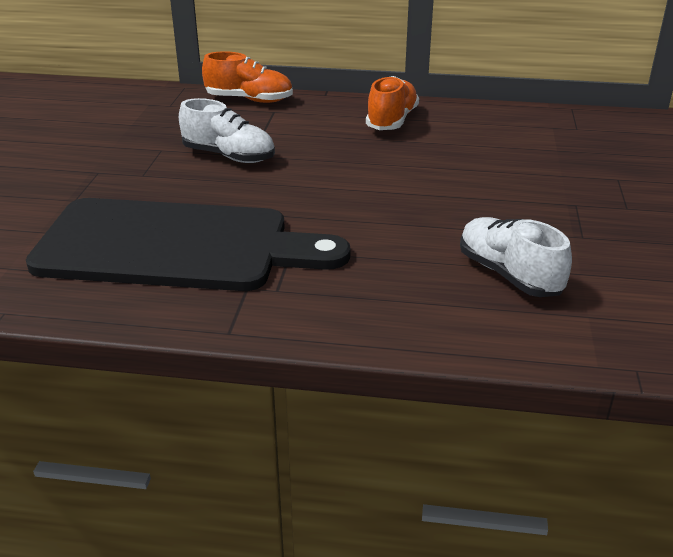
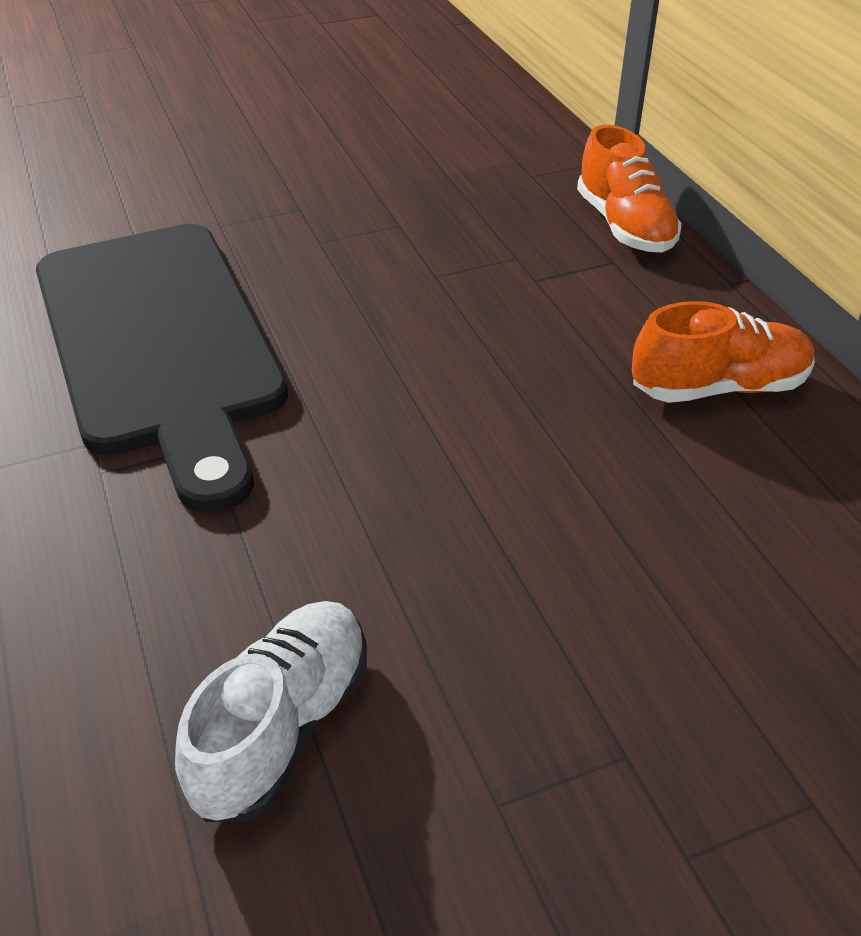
camera: 60 degrees right, 10 degrees up
white shoe [179,98,275,163] -> none

